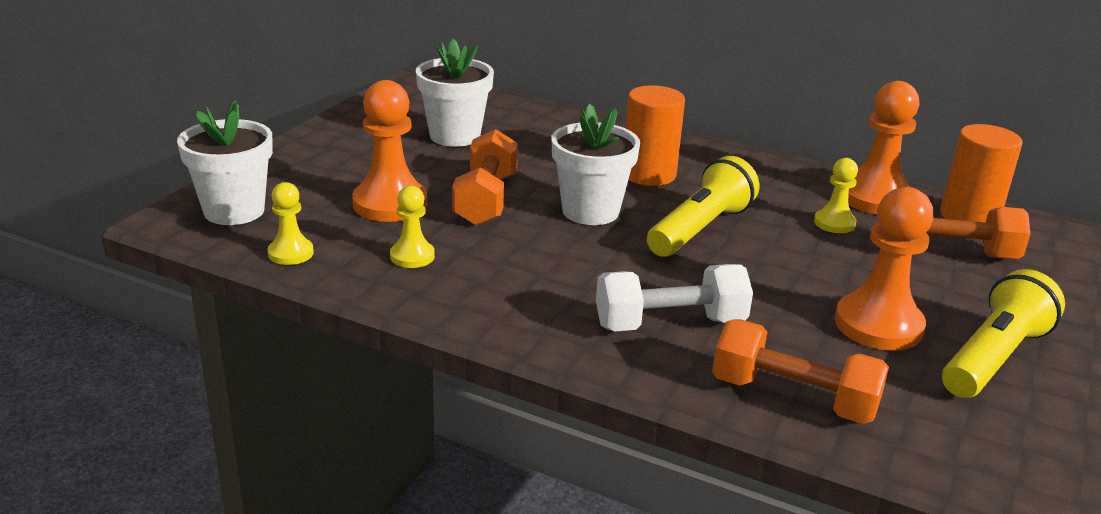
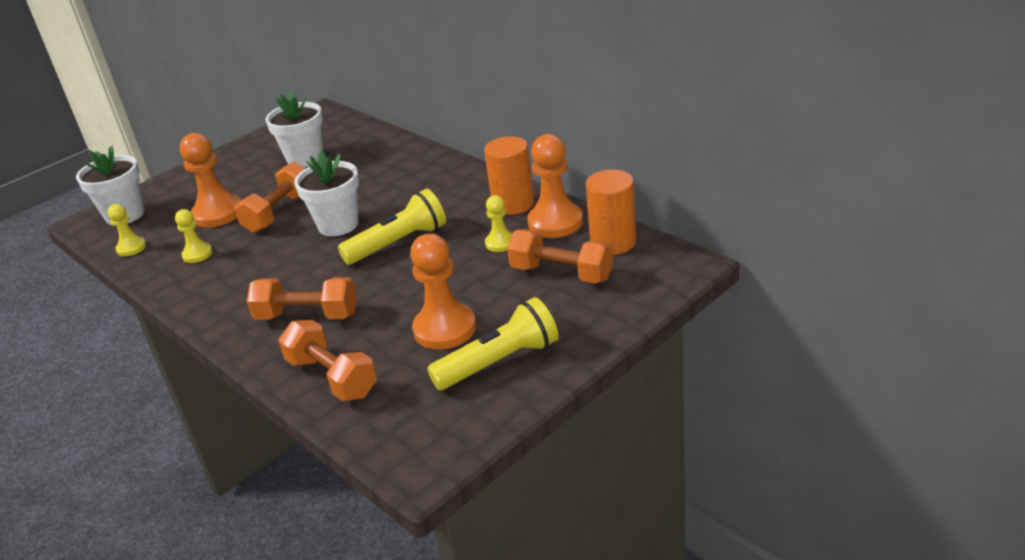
camera: 25 degrees right, 5 degrees up
white dumbbell [596,264,753,331] -> orange dumbbell [246,277,357,320]
orange cylinder [626,85,685,186] -> orange cylinder moved to [484,136,534,215]

